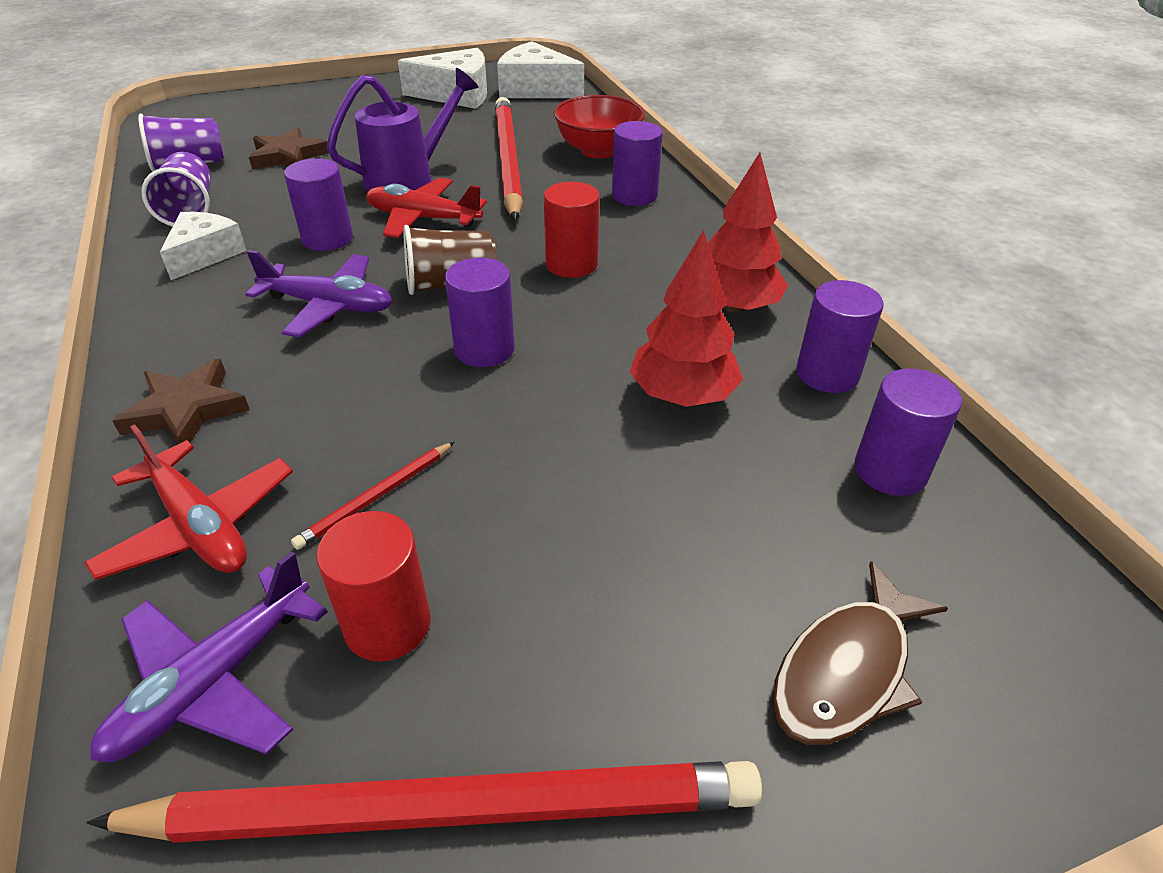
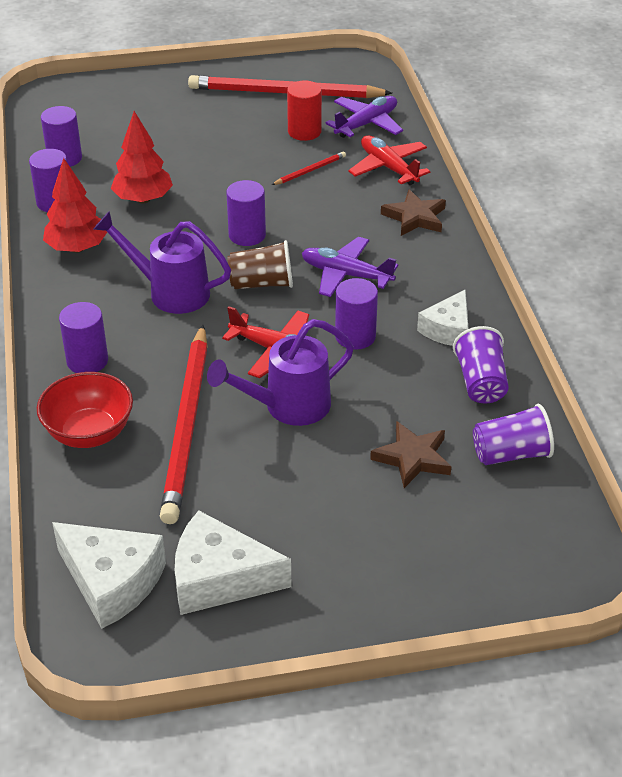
camera: 170 degrees left, 0 degrees up
red cylinder [544,182,599,278] -> purple watering can [93,211,231,314]
brown fish [772,561,948,745] -> none

